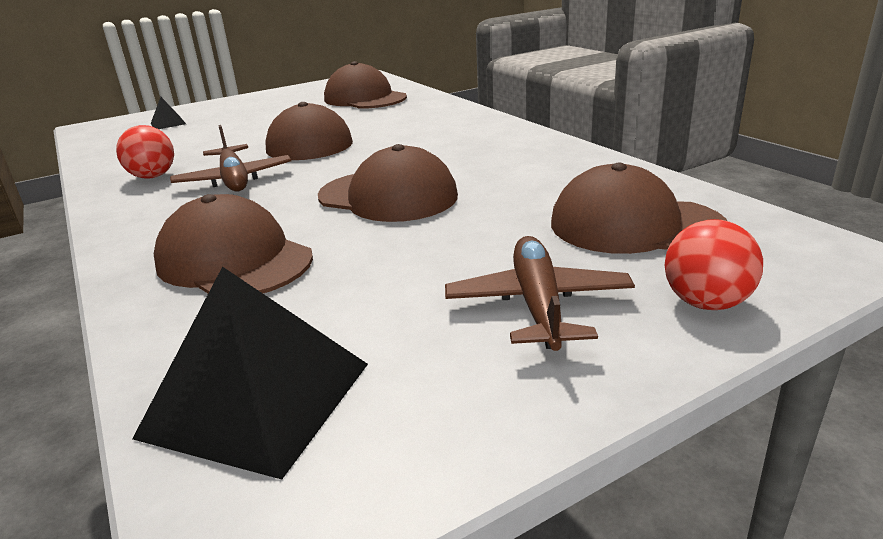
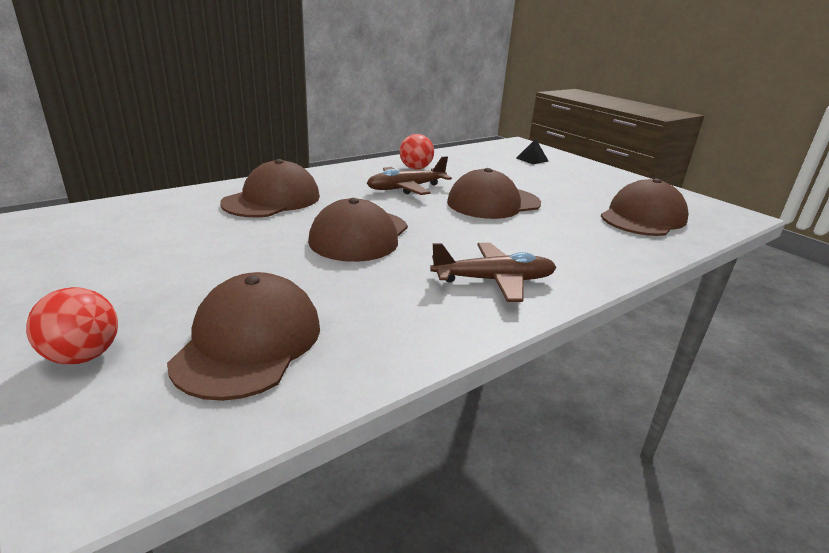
camera: 80 degrees right, 0 degrees up
black pyramid [132,266,368,480] -> none
brown plane [445,236,635,351] -> brown plane moved to [430,243,557,302]

